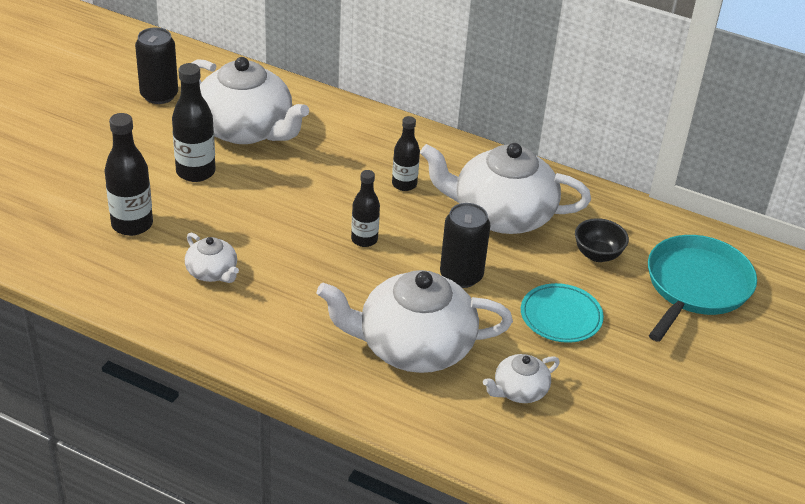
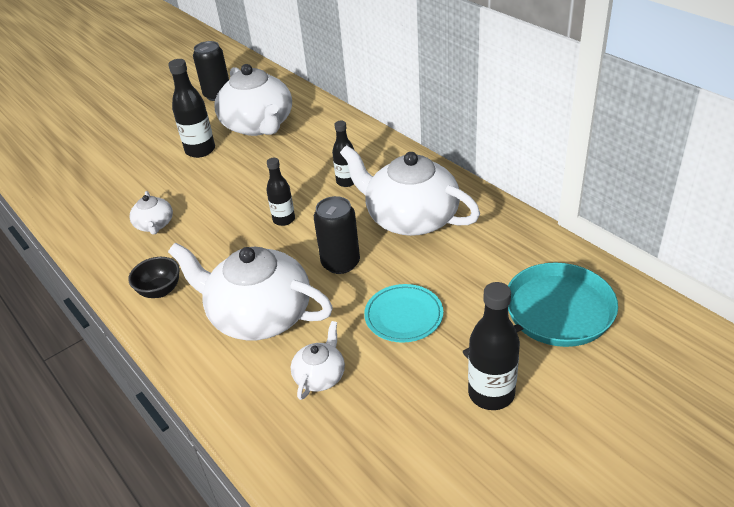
camera: 30 degrees right, 0 degrees up
black bottle [104,113,153,236] -> black bottle moved to [468,282,520,410]
white teapot [483,354,560,403] -> white teapot turned 120 degrees clockwise [291,321,345,400]
black bowl [575,218,629,262] -> black bowl moved to [128,257,180,298]

